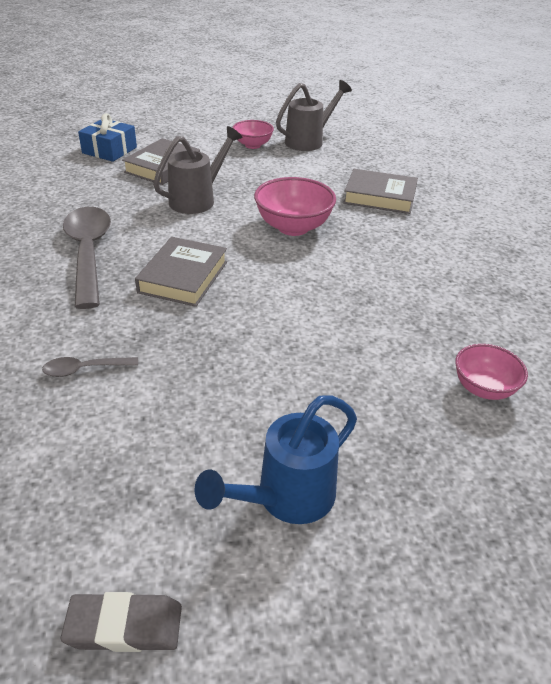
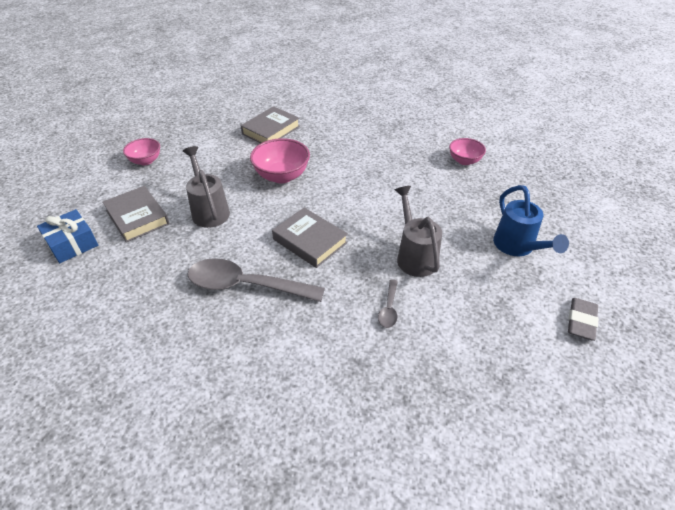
camera: 65 degrees left, 5 degrees up
grey watering can [276,80,352,151] -> grey watering can moved to [395,186,442,277]

